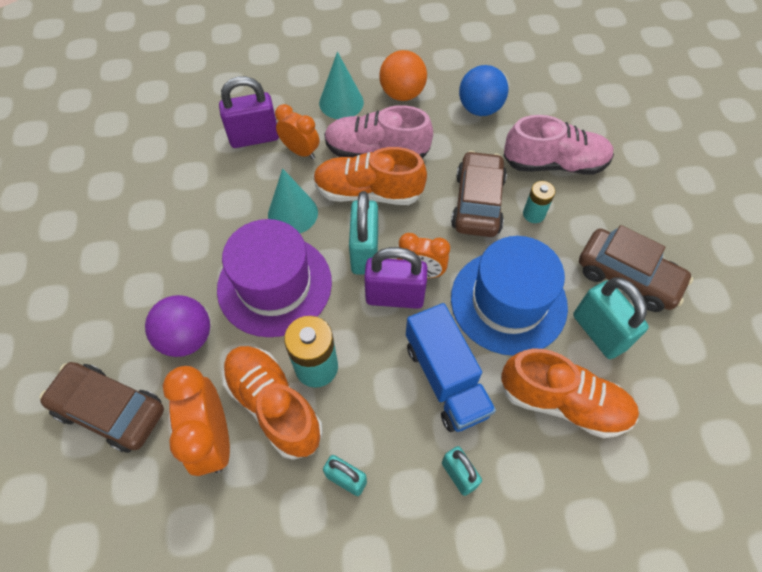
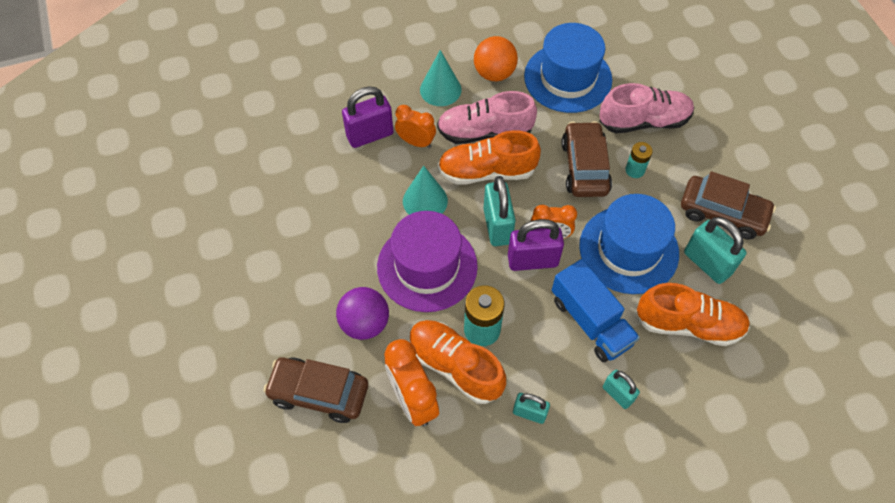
camera: 10 degrees left, 0 degrees up
blue ball [459,65,508,116] -> blue hat [524,23,612,113]

